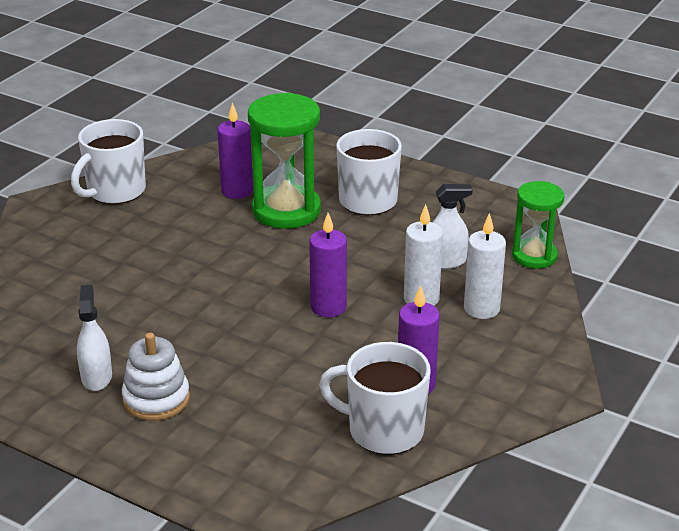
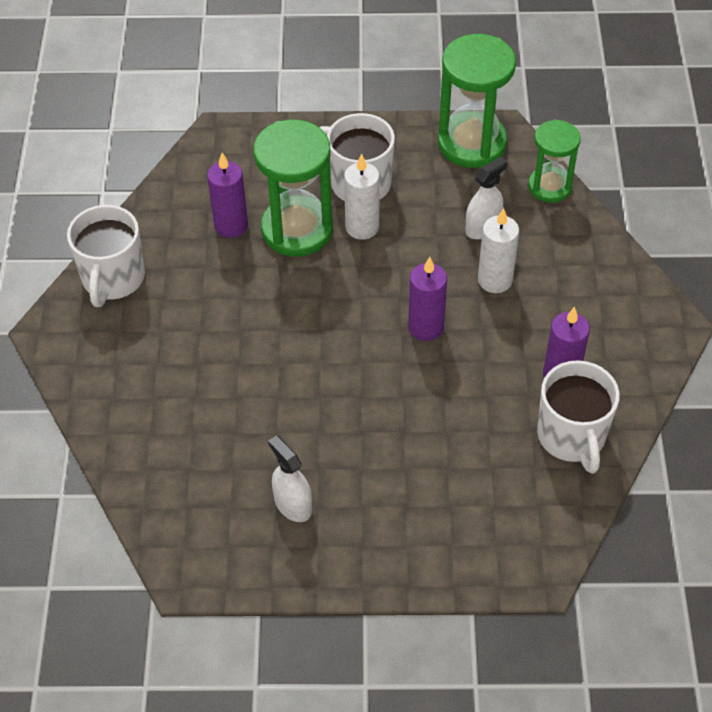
camera: 30 degrees left, 20 degrees up
white stacking toy [122,333,190,421] -> none
white mug [319,342,431,455] -> white mug turned 90 degrees counterclockwise [537,360,620,474]
white candle [464,213,506,319] -> white candle moved to [344,154,380,240]
none -> green hourglass [438,34,516,168]

